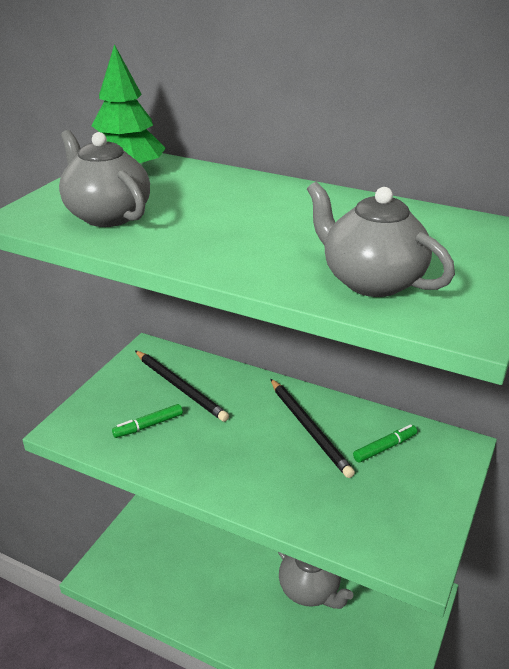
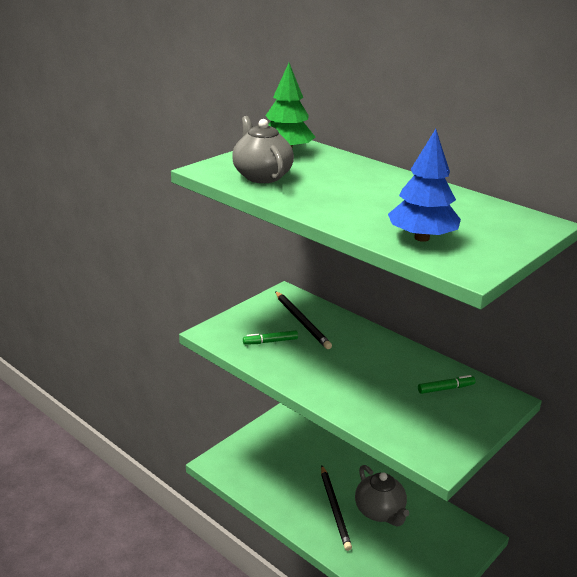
camera: 15 degrees right, 5 degrees down
black pencil [270,379,355,478] -> black pencil moved to [321,465,352,551]
grey teapot [307,182,455,297] -> blue tree [388,129,461,242]

